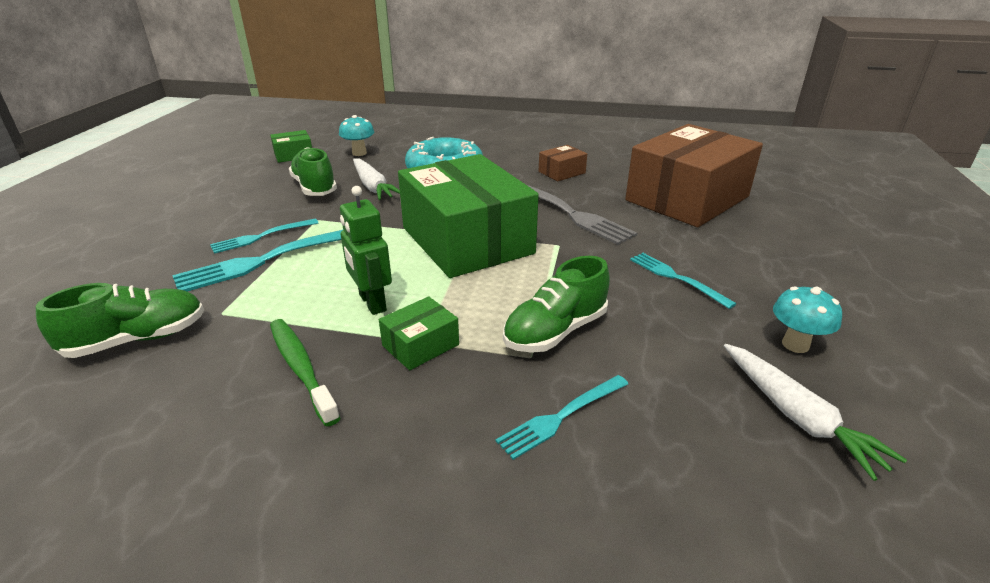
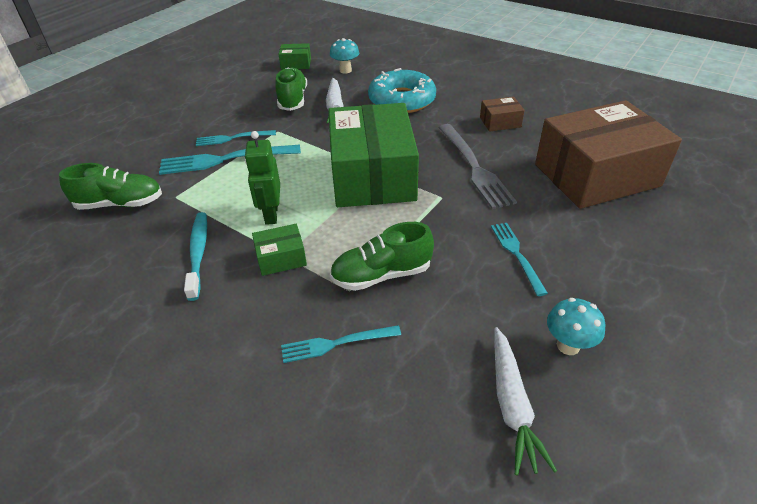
camera: 25 degrees right, 10 degrees up
green toothbrush [270,319,340,426] -> turquoise toothbrush [184,212,207,301]

